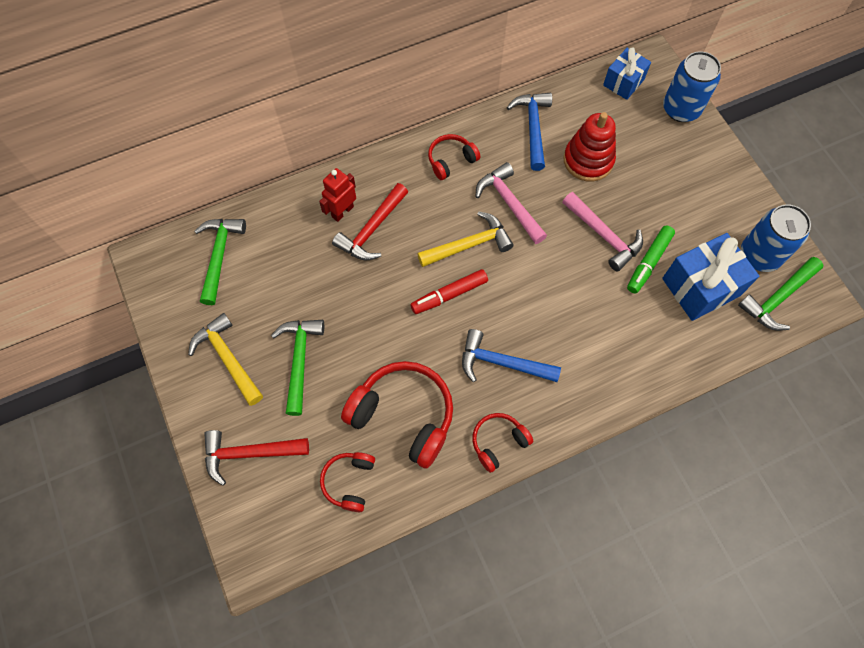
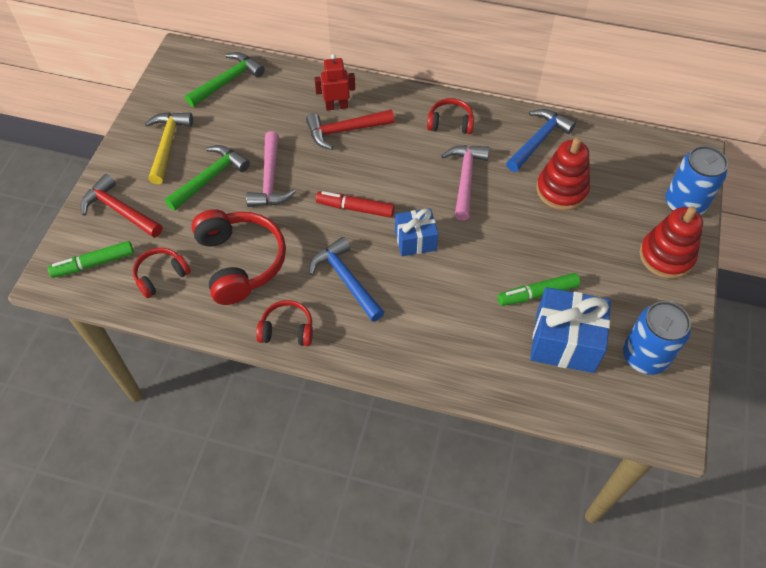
camera: 40 degrees right, 10 degrees down
yellow hammer [417,211,514,267] -> none
pink hammer [562,192,643,272] -> pink hammer moved to [246,132,296,207]
blue gift [603,48,651,100] -> blue gift moved to [395,208,438,256]
green hammer [738,257,824,331] -> none
none -> green marker [48,241,134,278]
none -> red stacking toy [639,206,703,279]

